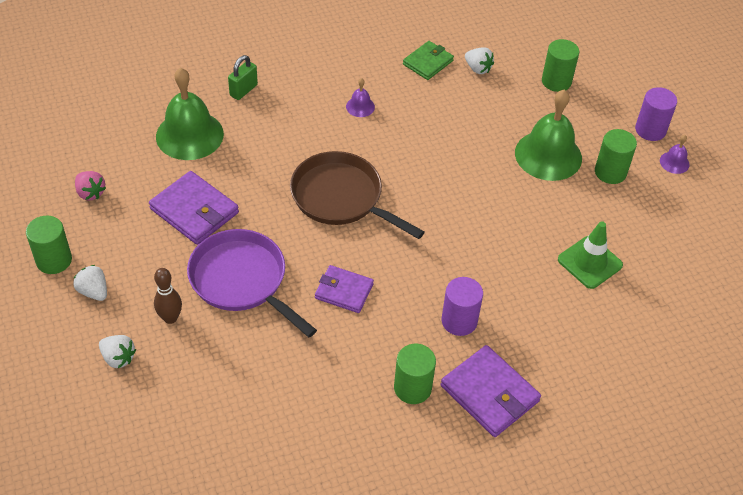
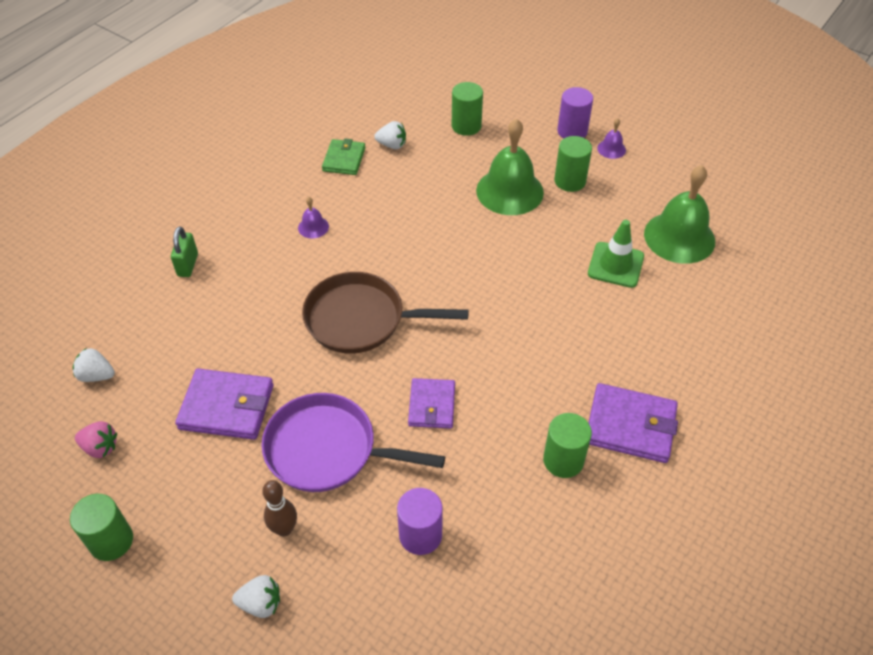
camera: 30 degrees left, 0 degrees up
white strawberry [73,265,107,301] -> white strawberry moved to [73,348,115,382]
green bell [156,68,224,160] -> green bell moved to [644,165,715,264]
purple wallet [315,265,374,313] -> purple wallet turned 75 degrees counterclockwise [408,378,455,429]
purple cylinder [442,277,483,336] -> purple cylinder moved to [397,488,443,555]

